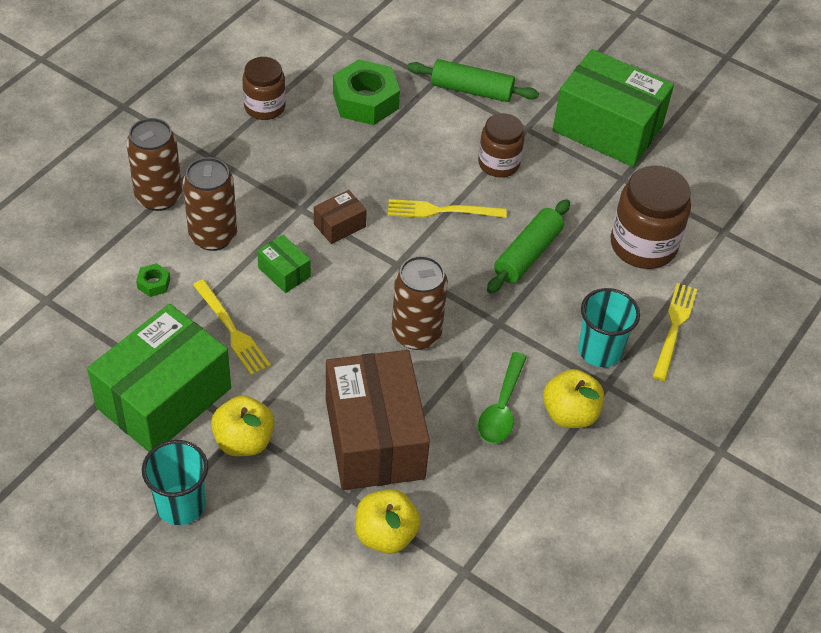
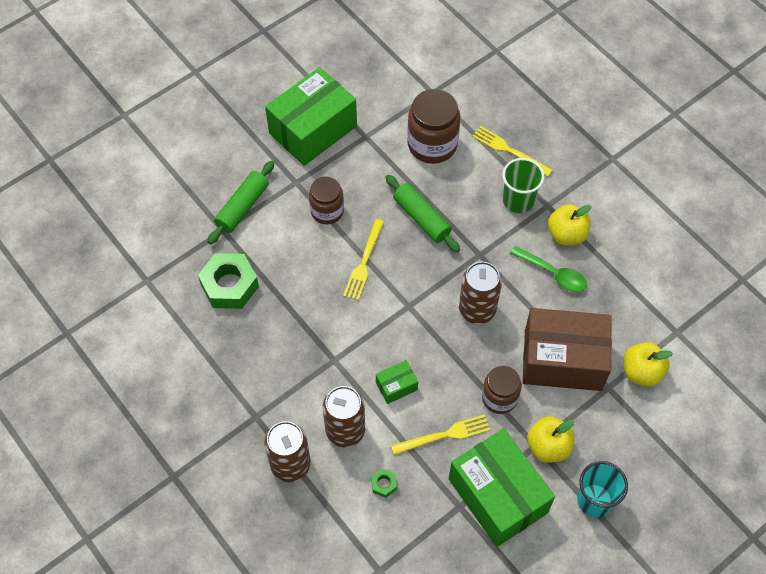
camera: 70 degrees left, 10 degrees up
brown jar [242,57,286,120] -> brown jar moved to [482,366,522,414]
brown box [314,190,367,244] -> none
turquoise cup [578,288,640,367] -> green cup [502,158,544,213]

